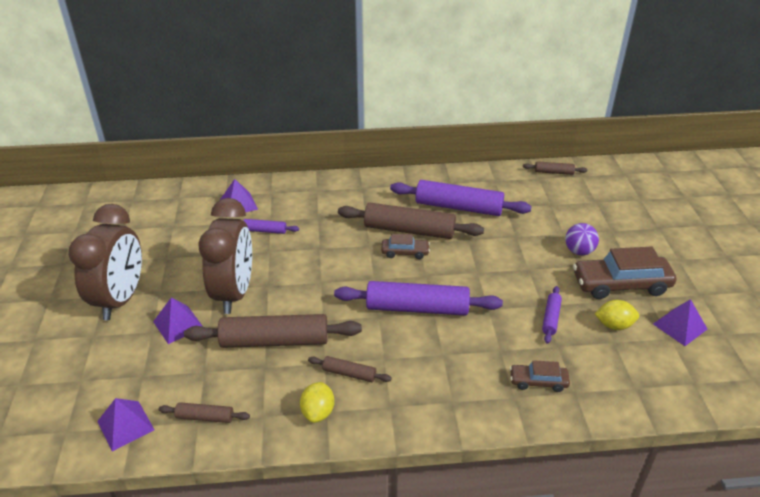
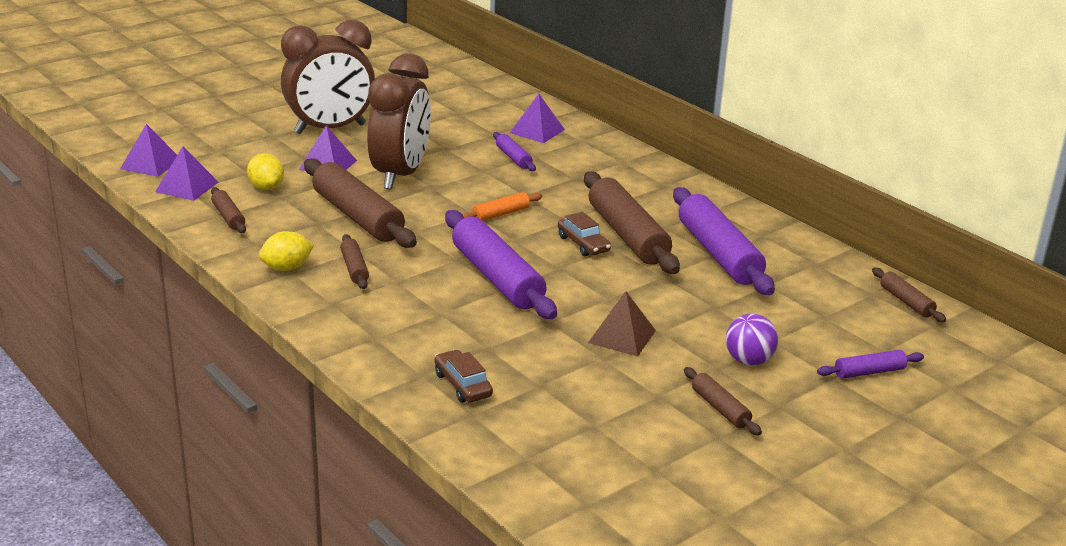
camera: 55 degrees right, 10 degrees down
brown clock [198,198,252,314] -> brown clock turned 45 degrees counterclockwise [367,53,431,190]
purple rolling pin [542,286,562,344] -> purple rolling pin moved to [817,350,924,379]
brown car [573,247,676,299] -> brown rolling pin [684,367,762,435]
yellow lemon [595,300,639,330] -> yellow lemon moved to [247,153,284,190]
purple pyramid [653,299,707,346] -> purple pyramid moved to [120,124,177,177]
none -> orange rolling pin [462,192,542,221]
none -> brown pyramid [588,291,656,356]

